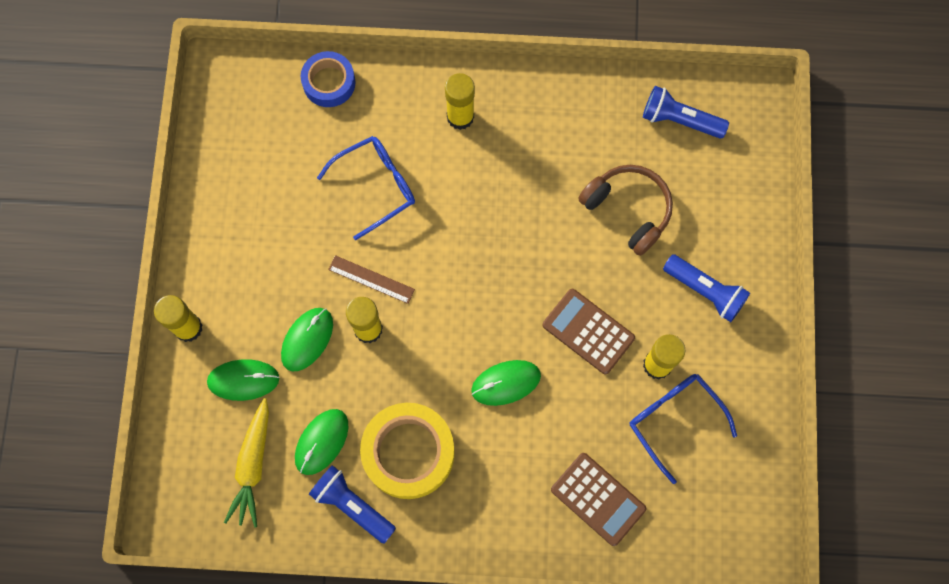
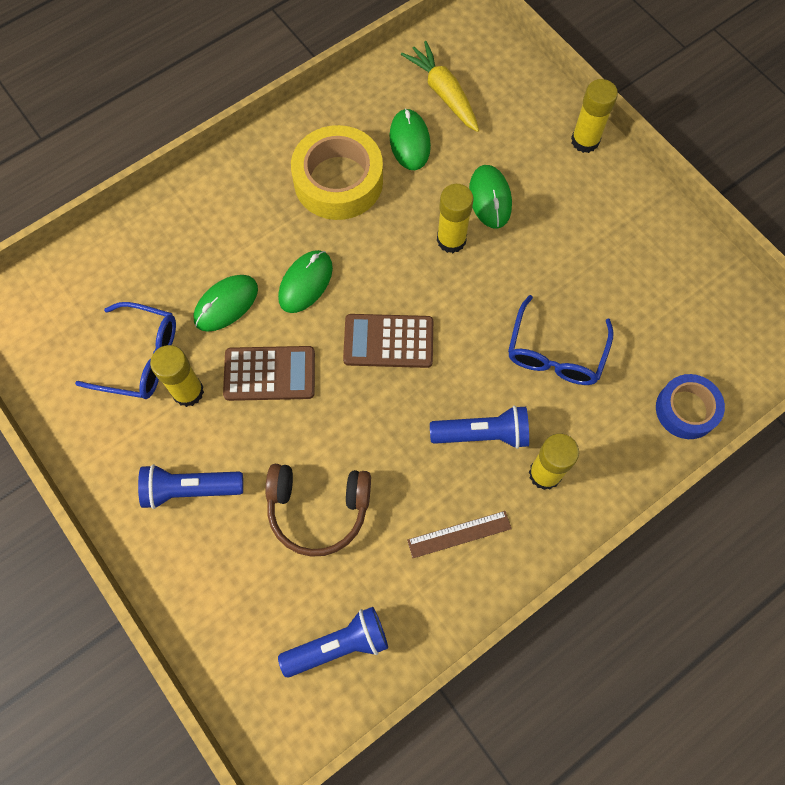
camera: 140 degrees right, 5 degrees down
green mouse [207,359,279,401] -> green mouse moved to [193,275,258,332]
blue flashlight [309,465,396,544] -> blue flashlight moved to [430,406,529,449]
brown ruler [328,255,415,304] -> brown ruler moved to [407,511,512,558]
brown calculator [551,453,647,546] -> brown calculator moved to [343,314,433,368]

